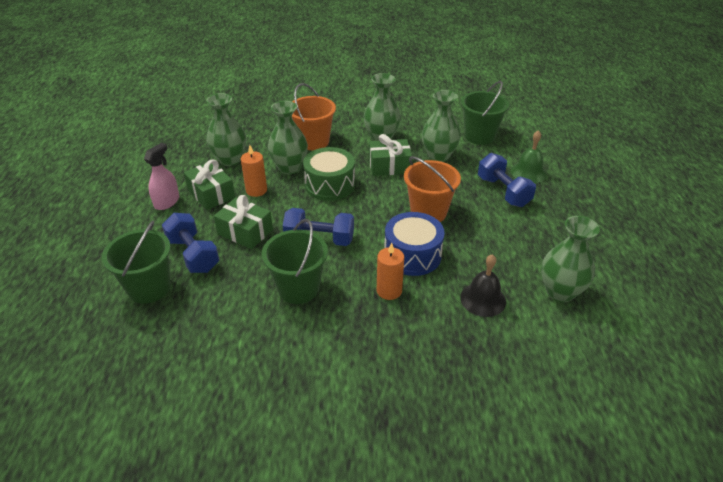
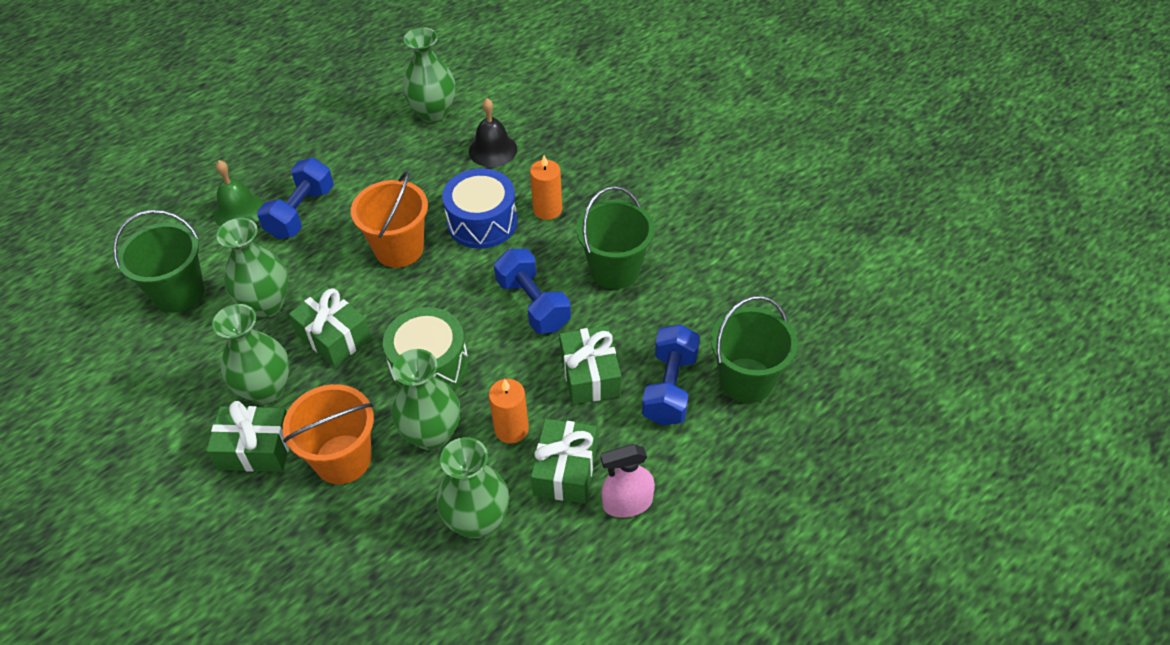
camera: 130 degrees left, 10 degrees up
none -> green gift [206,401,289,472]

